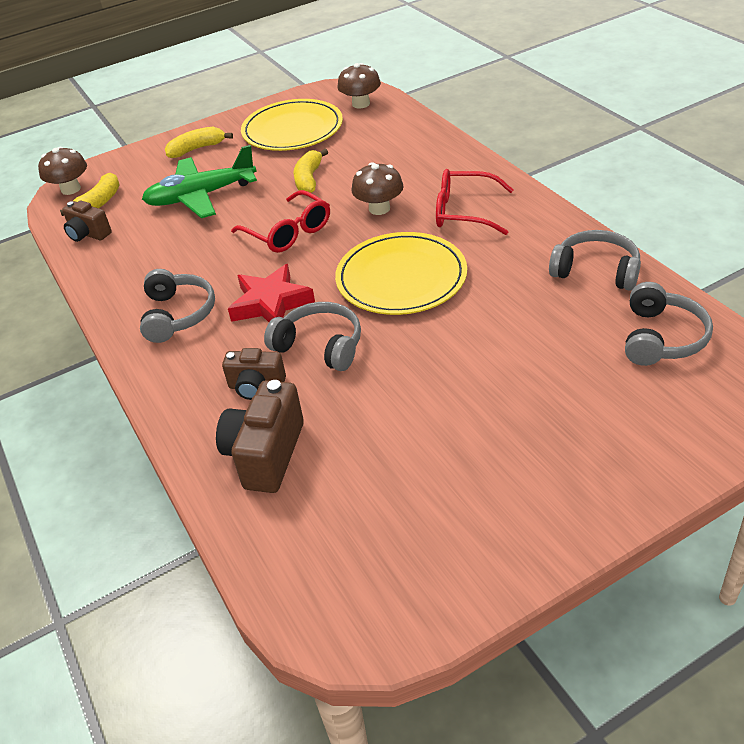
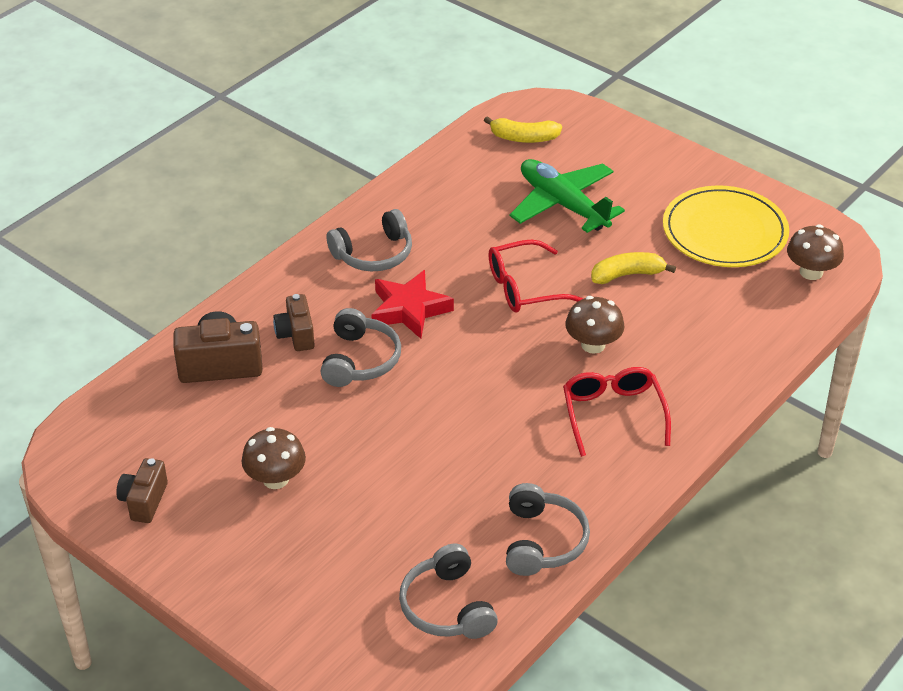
camera: 65 degrees right, 0 degrees up
brown mushroom [38,147,87,195] -> brown mushroom moved to [242,427,306,489]
brown camera [62,201,112,242] -> brown camera moved to [116,458,168,523]
yellow banana [165,127,233,158] -> none
red glasses [231,190,330,253] -> red glasses turned 45 degrees clockwise [488,240,584,312]
yellow plate [335,232,467,315] -> none
grey headphones [625,282,713,366] -> grey headphones turned 75 degrees clockwise [399,544,498,639]

